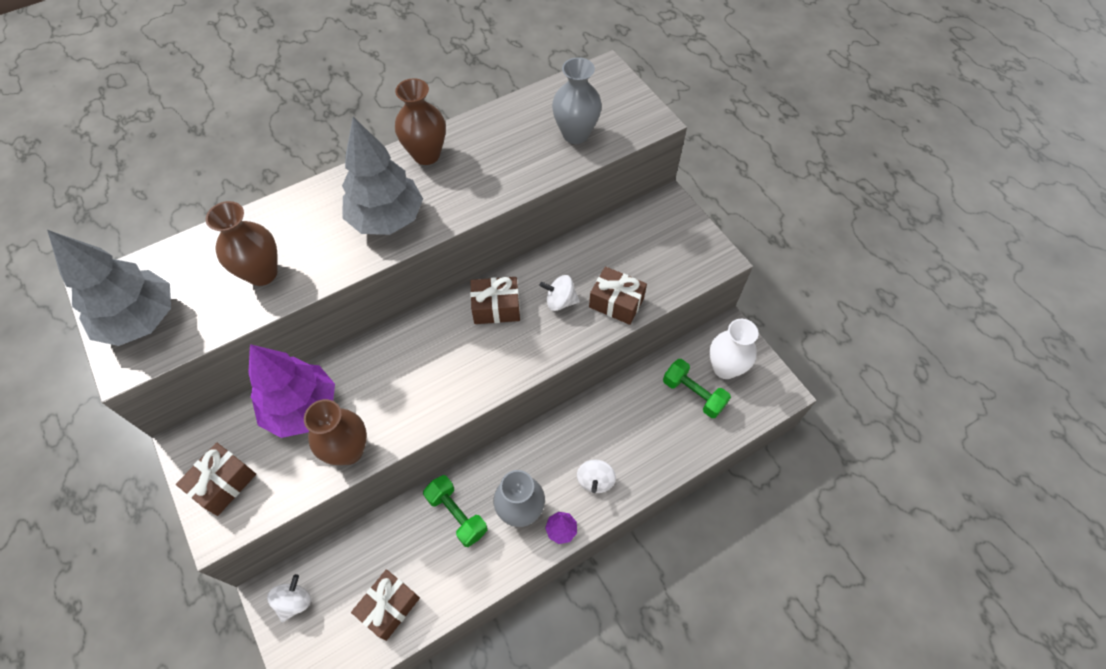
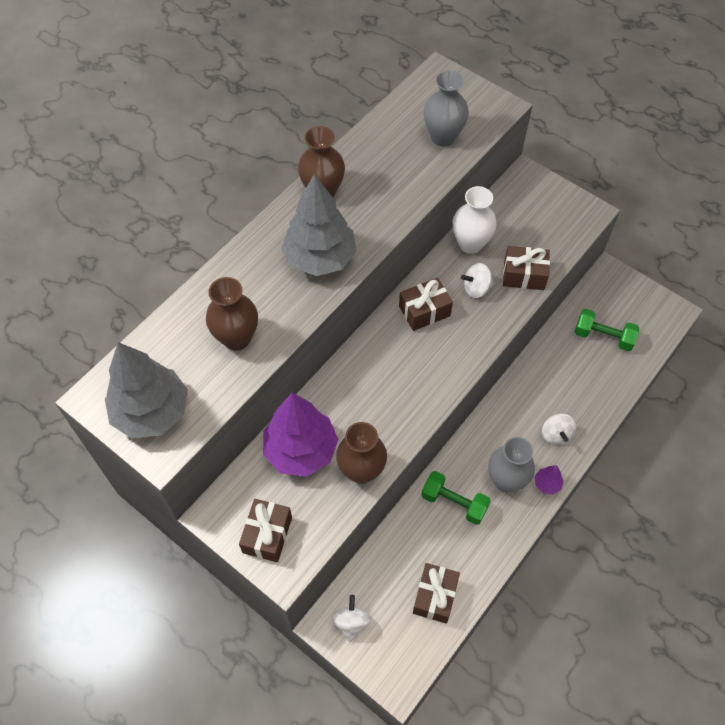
camera: 20 degrees left, 0 degrees up
white vase [709,319,759,379] -> white vase moved to [453,186,497,254]

